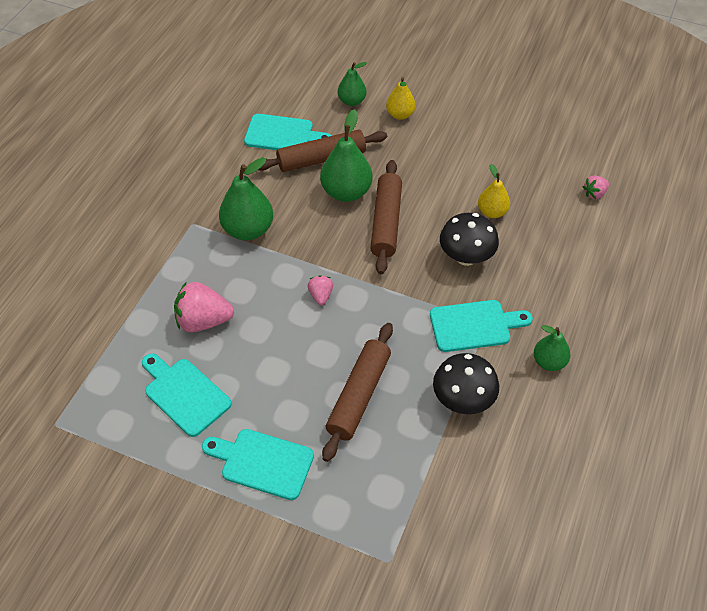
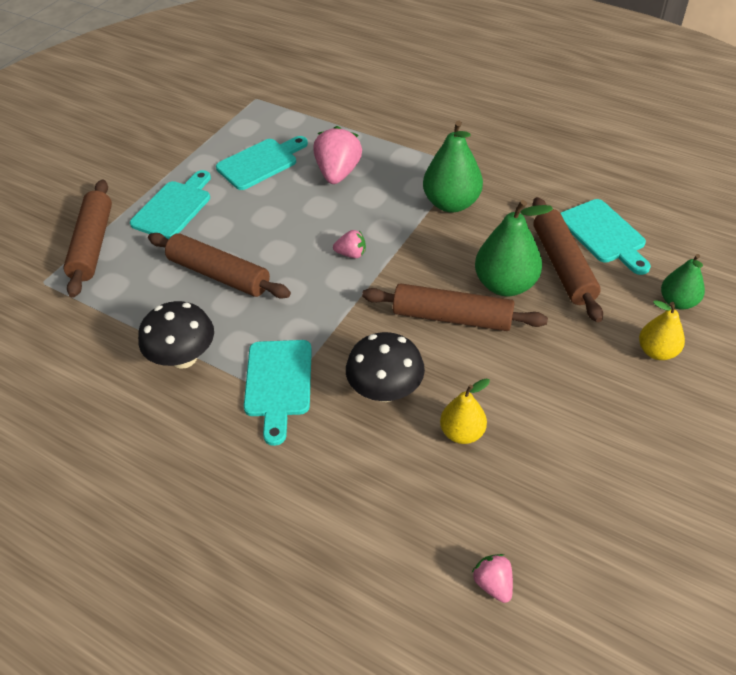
camera: 100 degrees right, 5 degrees down
turquoise cutting board [244,114,332,150] -> turquoise cutting board turned 45 degrees counterclockwise [561,199,651,275]
green pear [534,325,571,371] -> none
none -> brown rolling pin [63,179,112,298]

